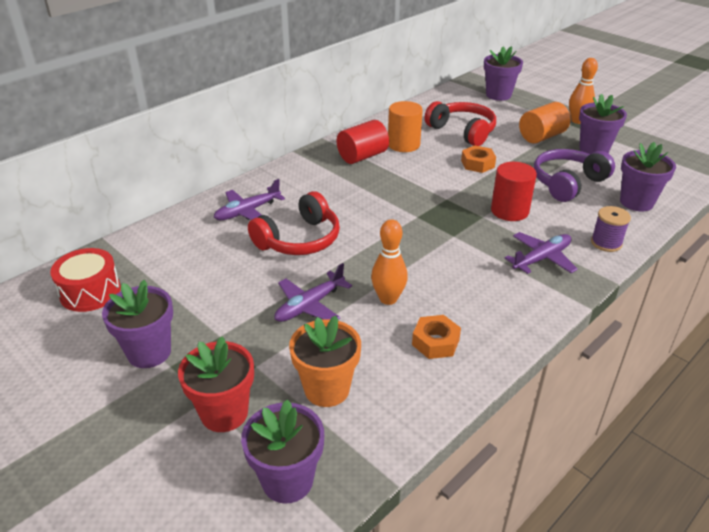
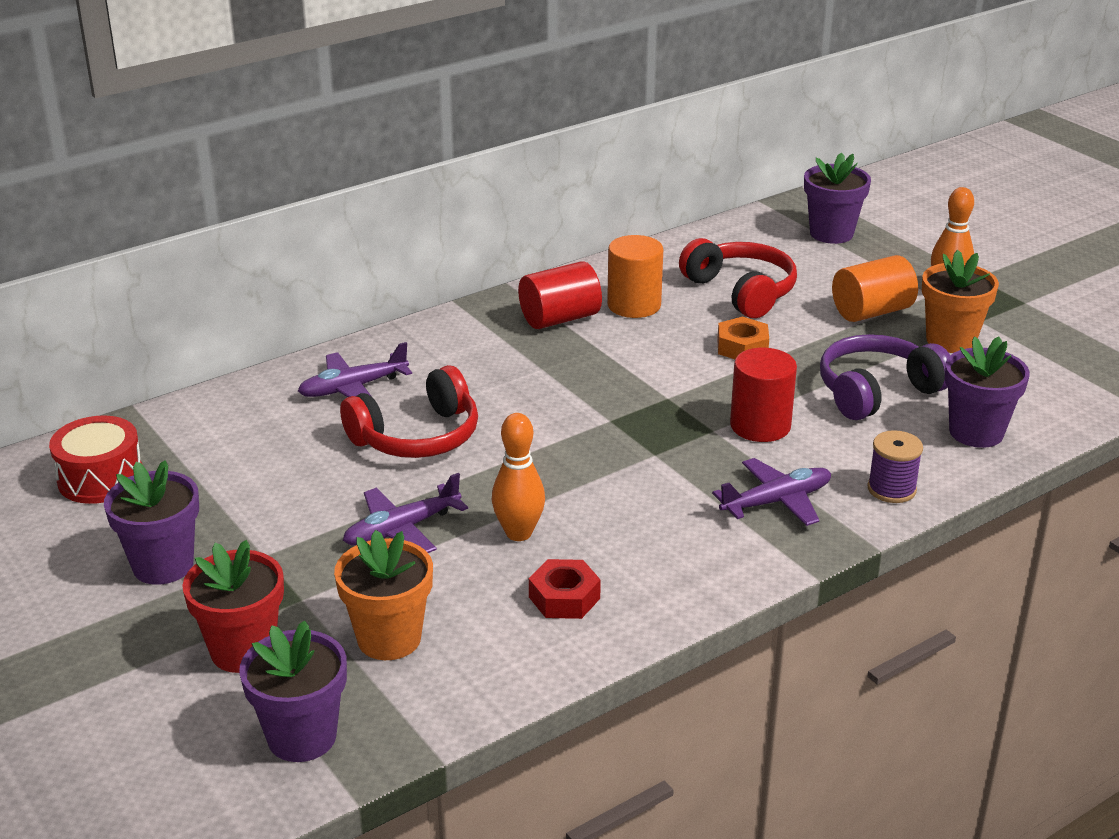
camera: 10 degrees right, 5 degrees down
orange nut [412,315,461,359] -> red nut [529,559,601,619]
purple flower pot [579,94,627,154] -> orange flower pot [922,250,999,353]

